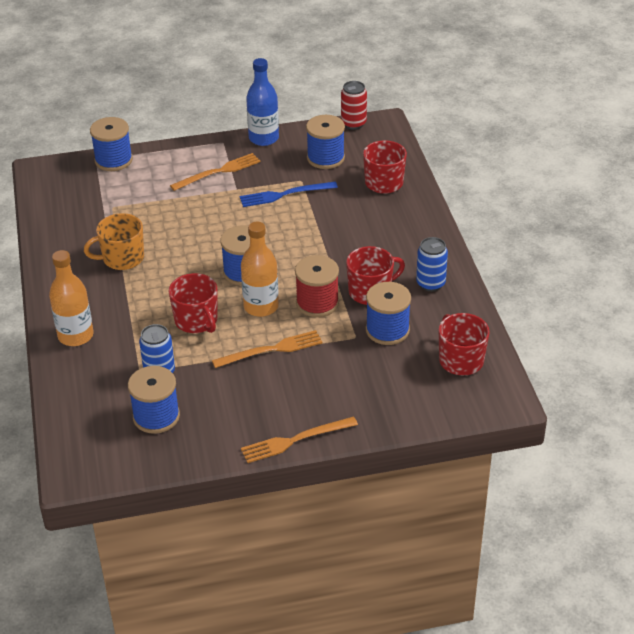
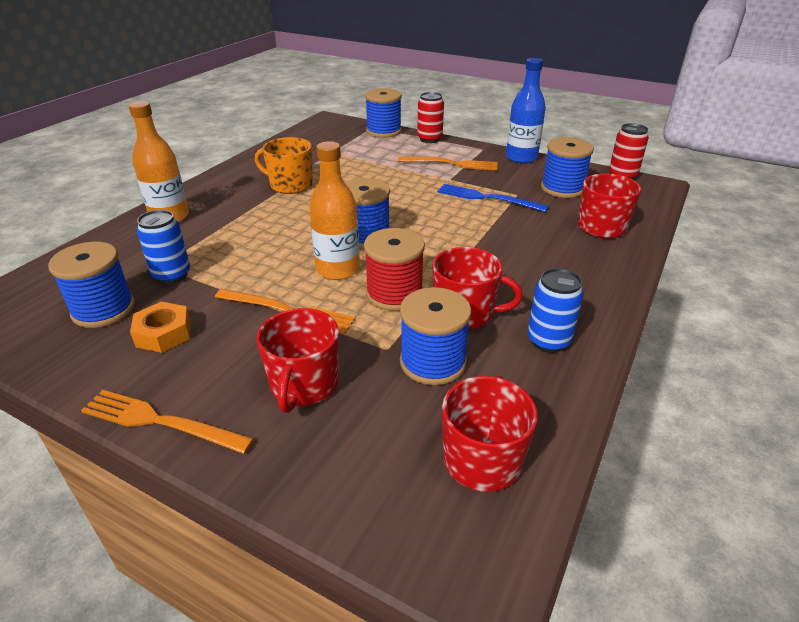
camera: 40 degrees right, 5 degrees down
red mug [168,273,217,333] -> red mug moved to [257,308,339,413]
none -> orange nut [130,302,191,353]
none -> red can [417,92,444,143]

